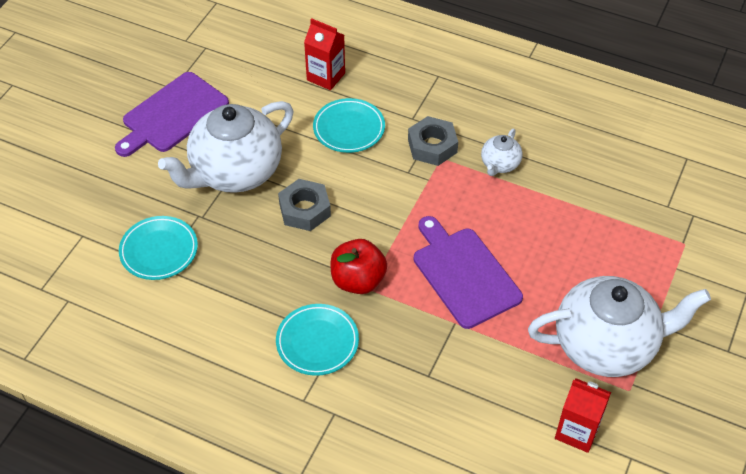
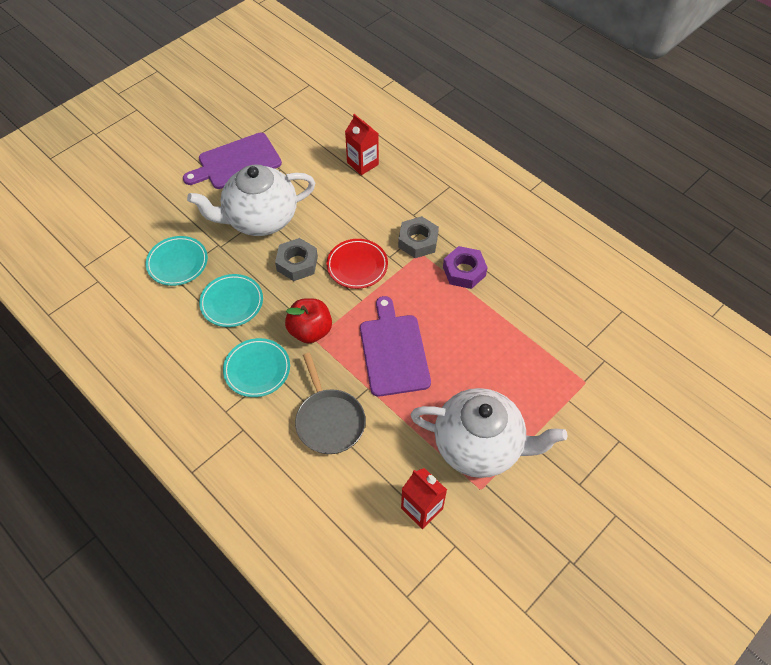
camera: 20 degrees right, 5 degrees up
turquoise plate [313,98,385,153] -> turquoise plate moved to [199,274,263,327]
white teapot [481,129,523,176] -> purple nut [443,246,488,289]
none -> grey pan [295,353,366,454]
none -> red plate [326,239,388,289]

